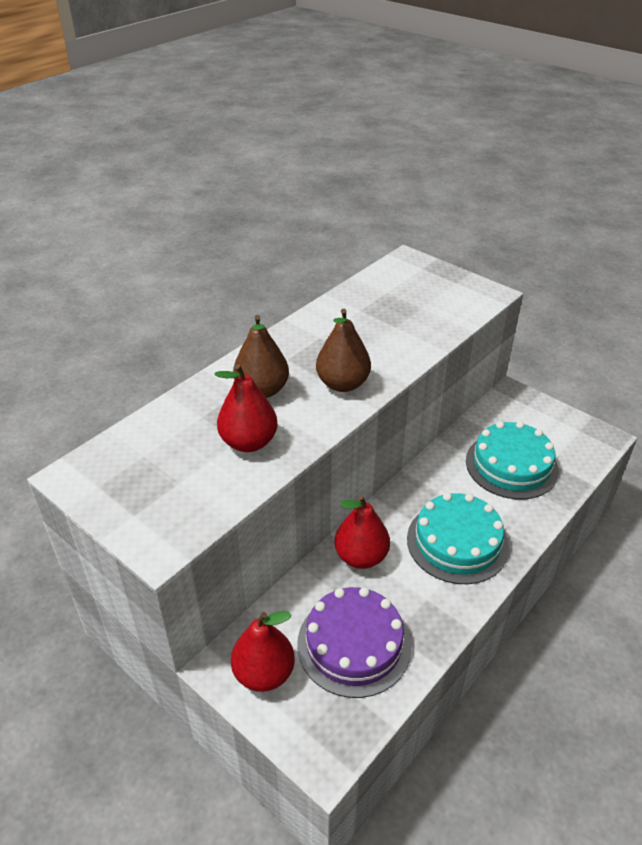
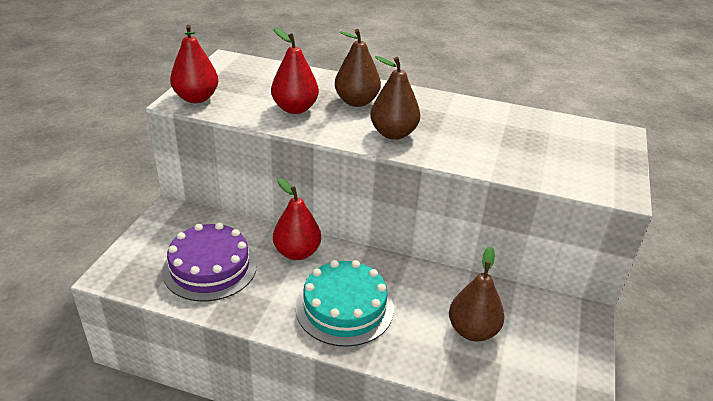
camera: 65 degrees right, 5 degrees down
red pear [231,611,295,692] -> red pear moved to [170,25,218,103]
turquoise cake [466,421,559,499] -> brown pear [449,246,505,341]

